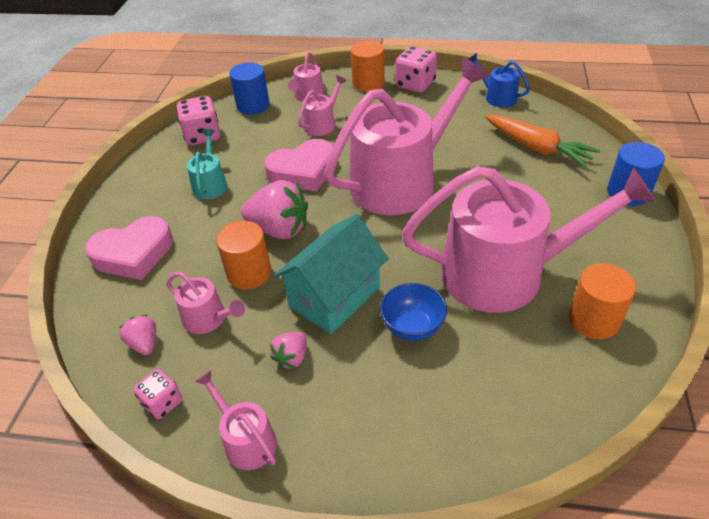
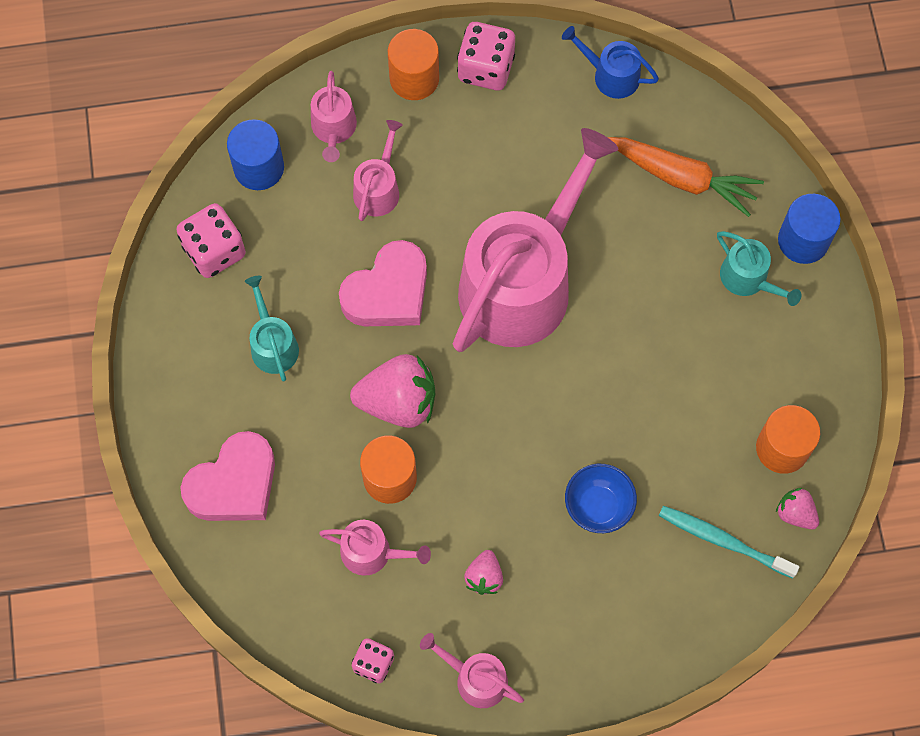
camera: 20 degrees left, 25 degrees up
pink strawberry [119,315,156,355] -> pink strawberry moved to [776,488,819,529]
turquoise house [273,214,389,334] -> none
pink watering can [402,166,656,313] -> none
none -> turquoise toothbrush [659,506,799,579]
none -> turquoise watering can [717,231,801,306]

